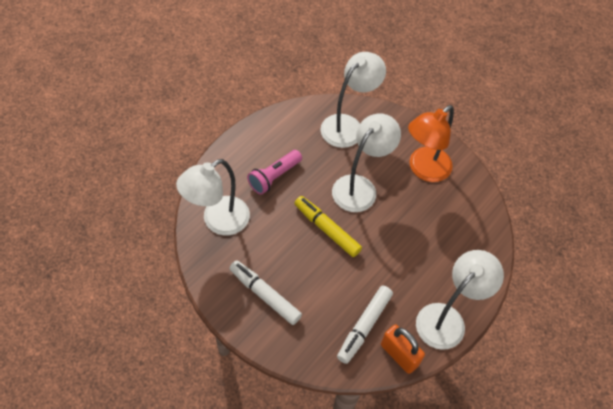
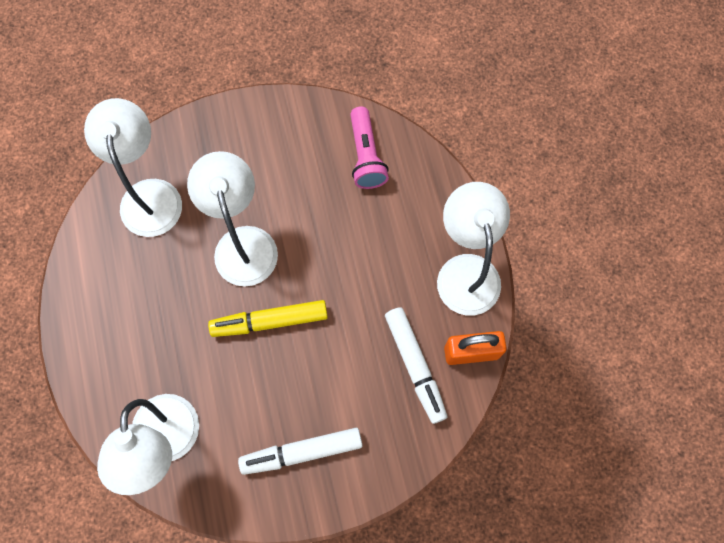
camera: 50 degrees left, 15 degrees up
pink flashlight [247,150,302,195] -> pink flashlight moved to [350,106,389,189]
orange lamp [408,105,454,182] -> none

